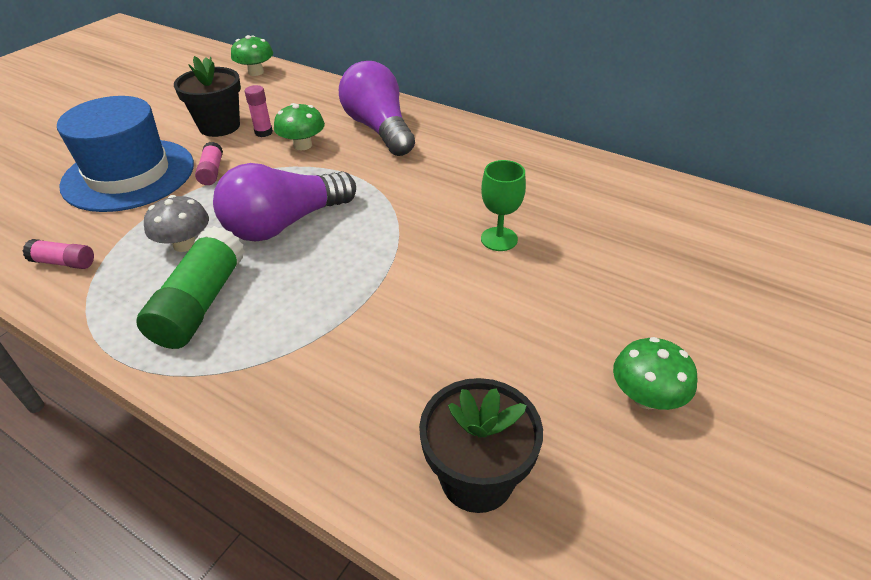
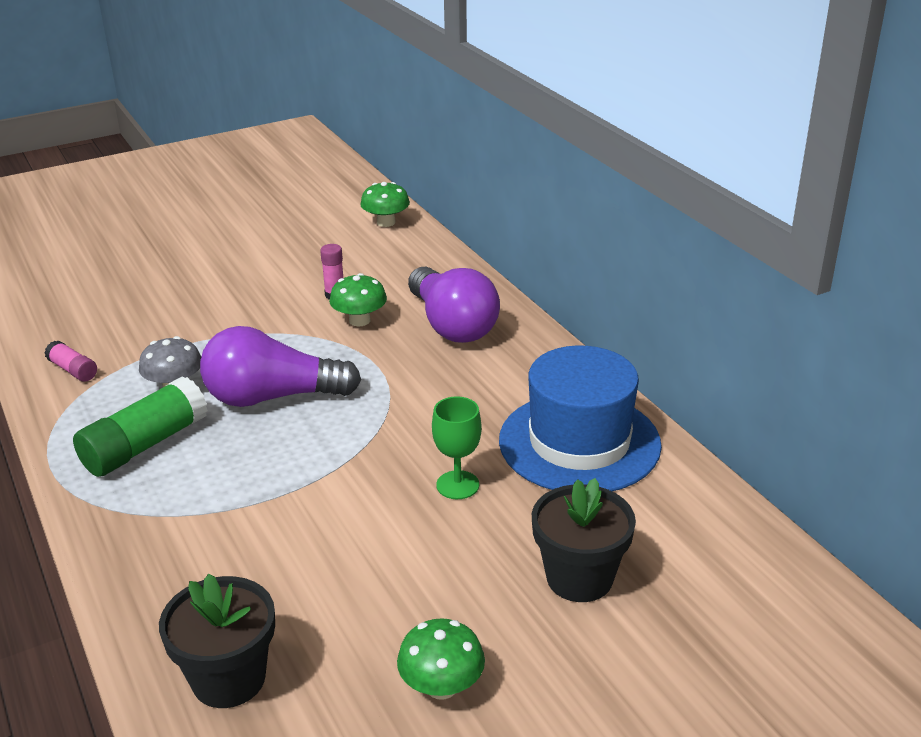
camera: 30 degrees right, 10 degrees down
blue hat [57,96,194,212] -> blue hat moved to [499,345,662,491]
black flower pot [174,56,241,137] -> black flower pot moved to [532,478,636,602]
pink glue stick [195,142,223,185] -> none
purple light bulb [339,61,415,156] -> purple light bulb turned 150 degrees clockwise [408,267,500,343]

